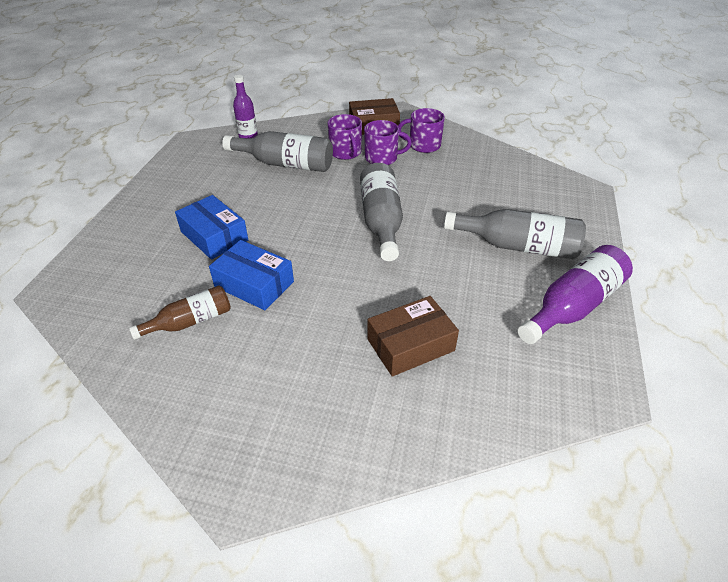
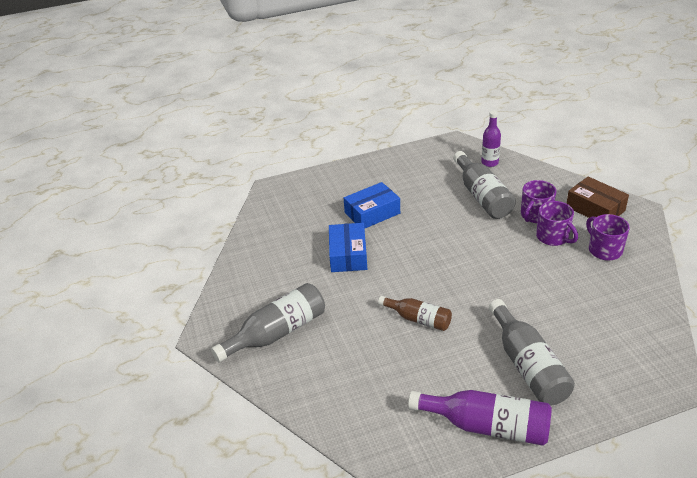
camera: 60 degrees right, 5 degrees down
brown bottle [129,285,231,340] -> brown bottle moved to [378,296,452,331]
blue box [175,195,248,259] -> blue box turned 45 degrees clockwise [344,182,400,229]
grey bottle [360,163,403,261] -> grey bottle moved to [211,283,325,362]
brown box [367,296,459,377] -> none

